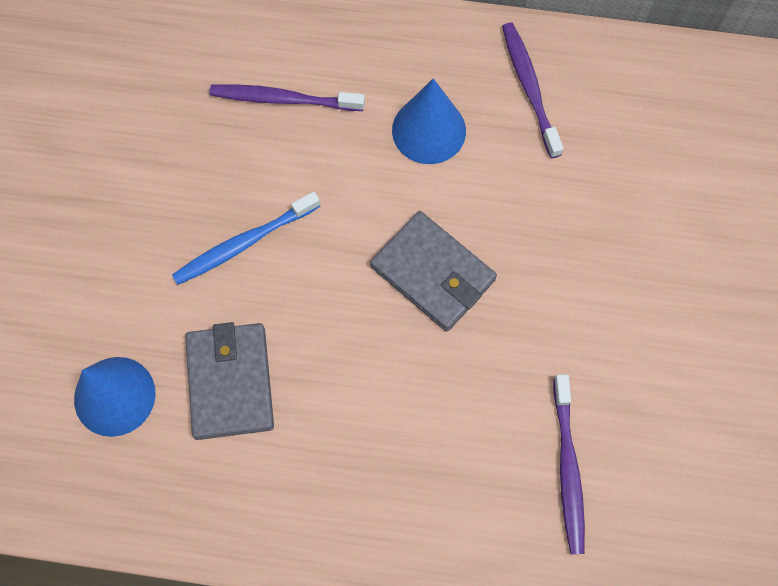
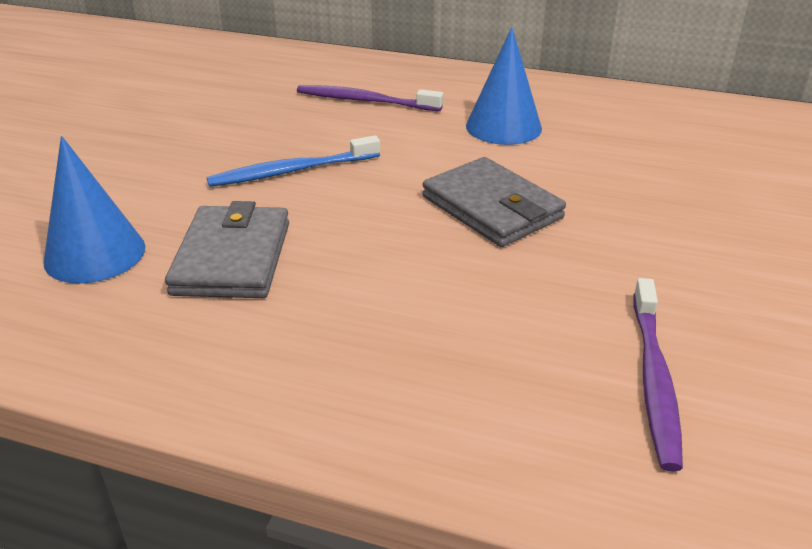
camera: 10 degrees right, 35 degrees down
purple toothbrush [502,22,564,158] -> none

